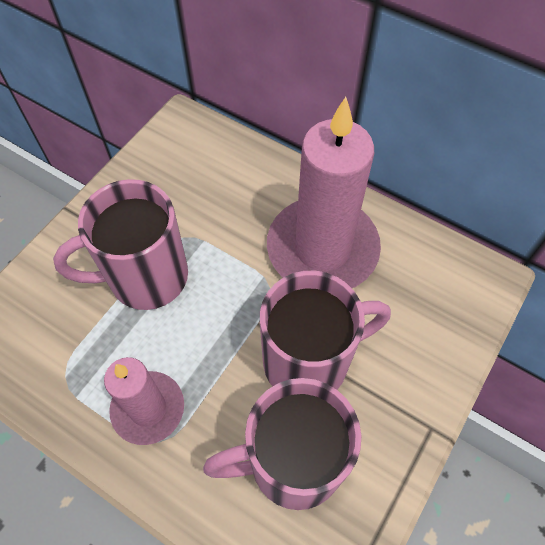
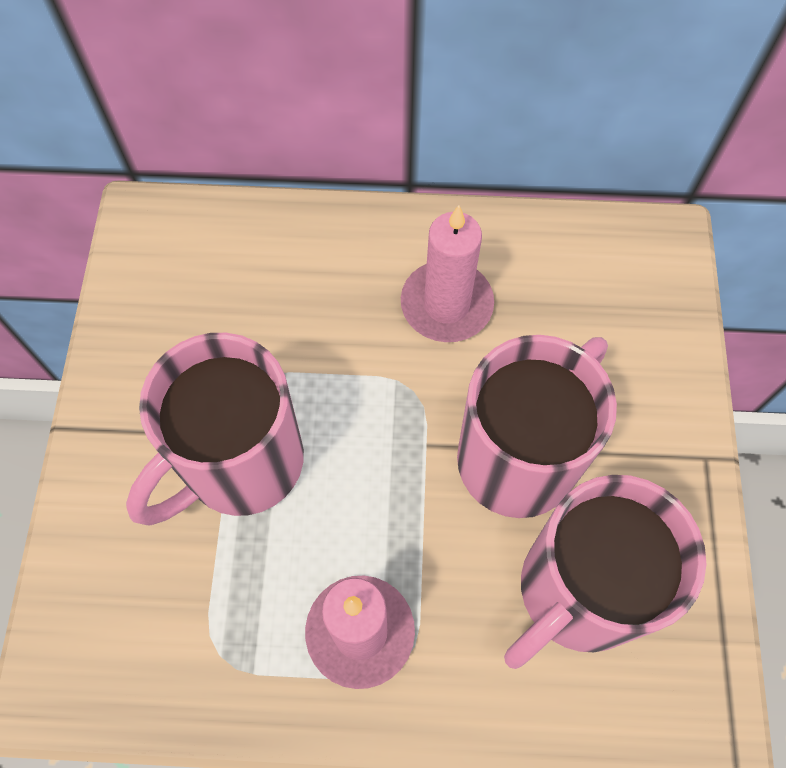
camera: 30 degrees left, 5 degrees up
pink candle [267,97,381,288] -> pink candle [401,205,494,342], size x0.57

